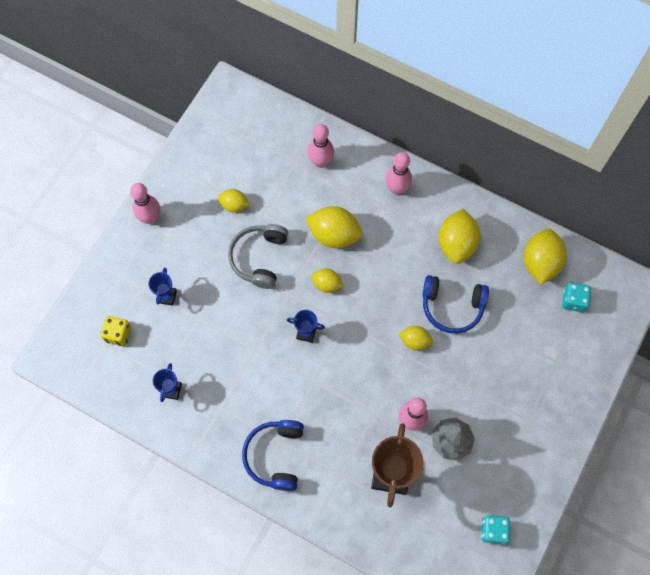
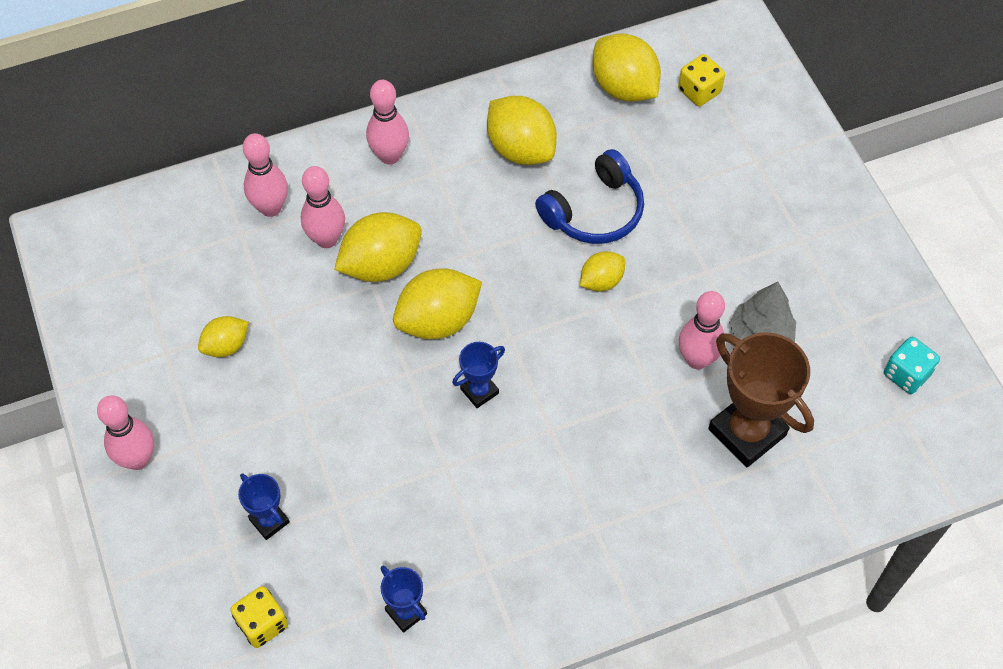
camera: 50 degrees left, 10 degrees down
grey headphones [228,224,288,289] -> none
blue headphones [242,420,304,491] -> none
yellow lemon [311,269,344,293] -> yellow lemon [393,268,482,339], size x1.75
turquoise dice [562,283,591,312] -> yellow dice [678,54,725,106]
none -> pink bowling pin [301,166,345,248]

